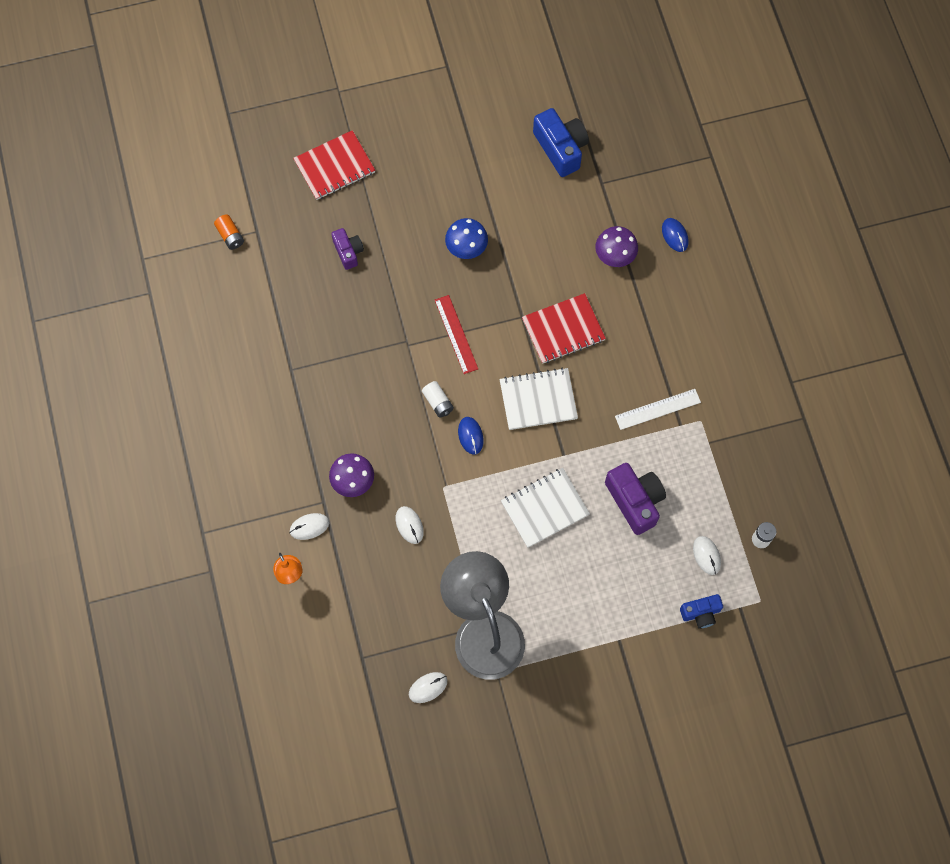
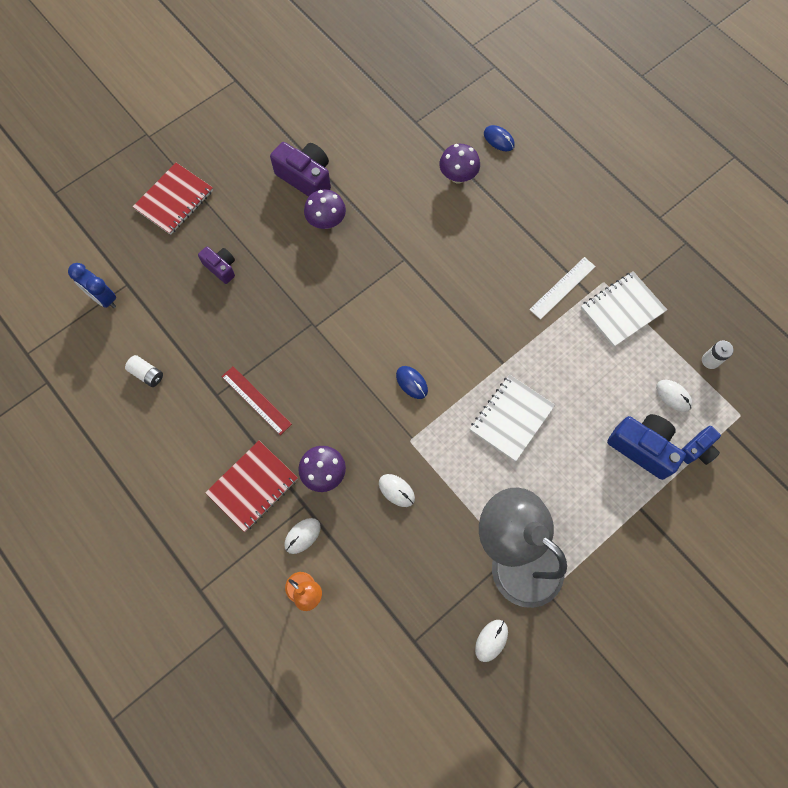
camera: 25 degrees left, 0 degrees up
orange battery [214,215,244,250] -> blue clock [68,263,116,308]
white battery [422,381,454,418] -> white battery moved to [125,355,163,387]
red ruler [435,295,478,374] -> red ruler moved to [221,366,292,435]
blue mushroom [445,218,488,259] -> purple mushroom [304,189,346,229]
white notebook [500,368,578,430] -> white notebook moved to [581,271,667,347]
red notebook [522,293,606,364] -> red notebook moved to [205,441,298,532]
blue camera [533,108,589,177] -> blue camera moved to [607,414,686,480]
purple camera [605,463,666,535] -> purple camera moved to [270,142,331,197]

